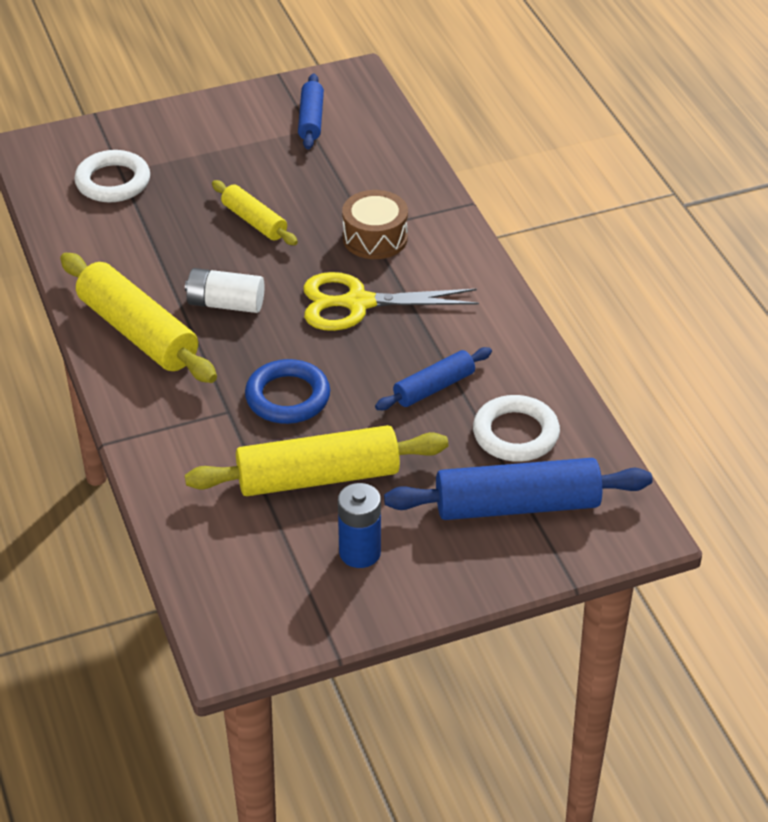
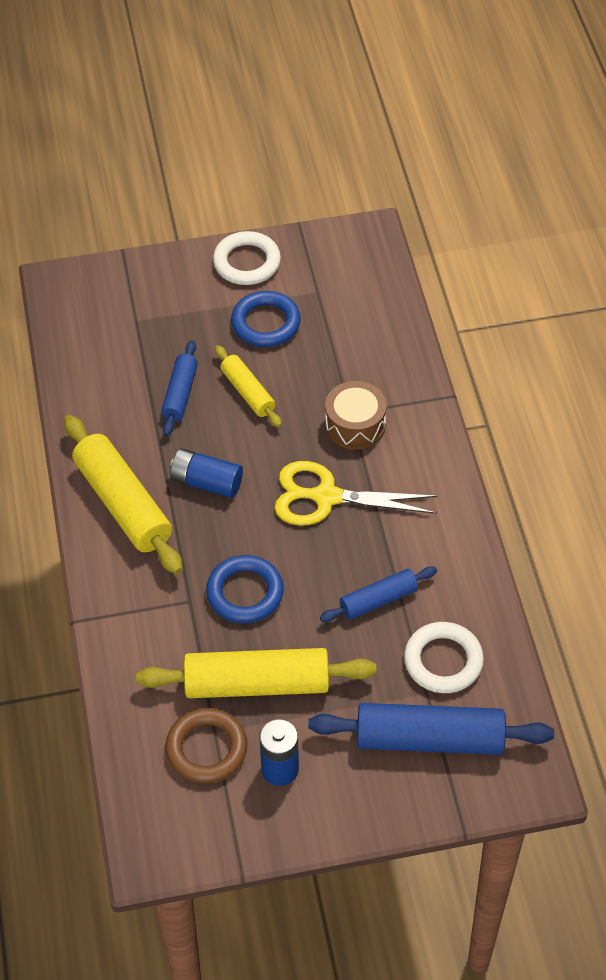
camera: 10 degrees right, 10 degrees up
white ring [74,150,150,202] -> white ring moved to [213,231,281,285]
white battery [185,268,265,313] -> blue battery [170,448,243,498]
blue rolling pin [298,74,324,150] -> blue rolling pin moved to [161,340,198,436]
none -> brown ring [165,708,247,784]
none -> blue ring [231,291,301,347]

